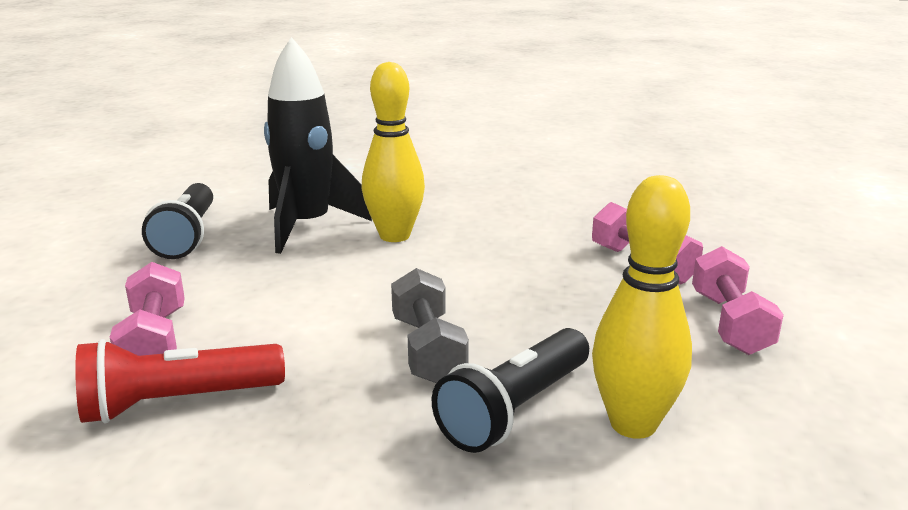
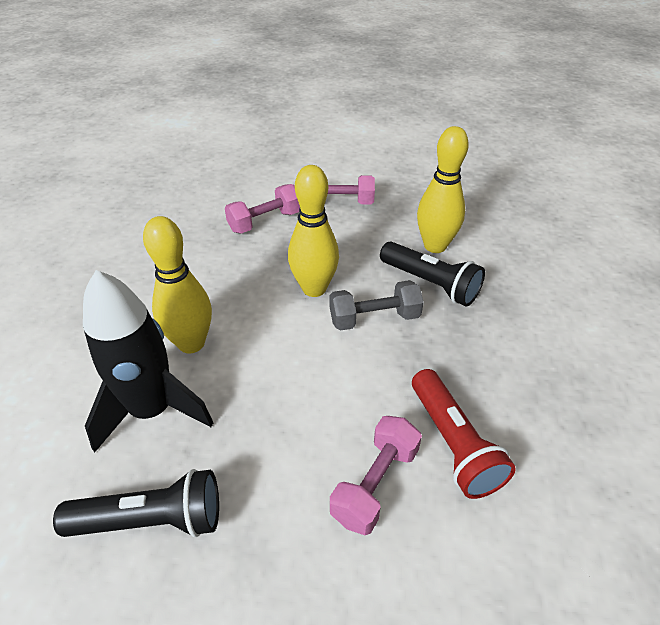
camera: 90 degrees left, 20 degrees up
pink dumbbell [110,262,185,356] -> pink dumbbell turned 45 degrees counterclockwise [330,416,422,535]
none -> yellow bowling pin [288,165,339,297]

